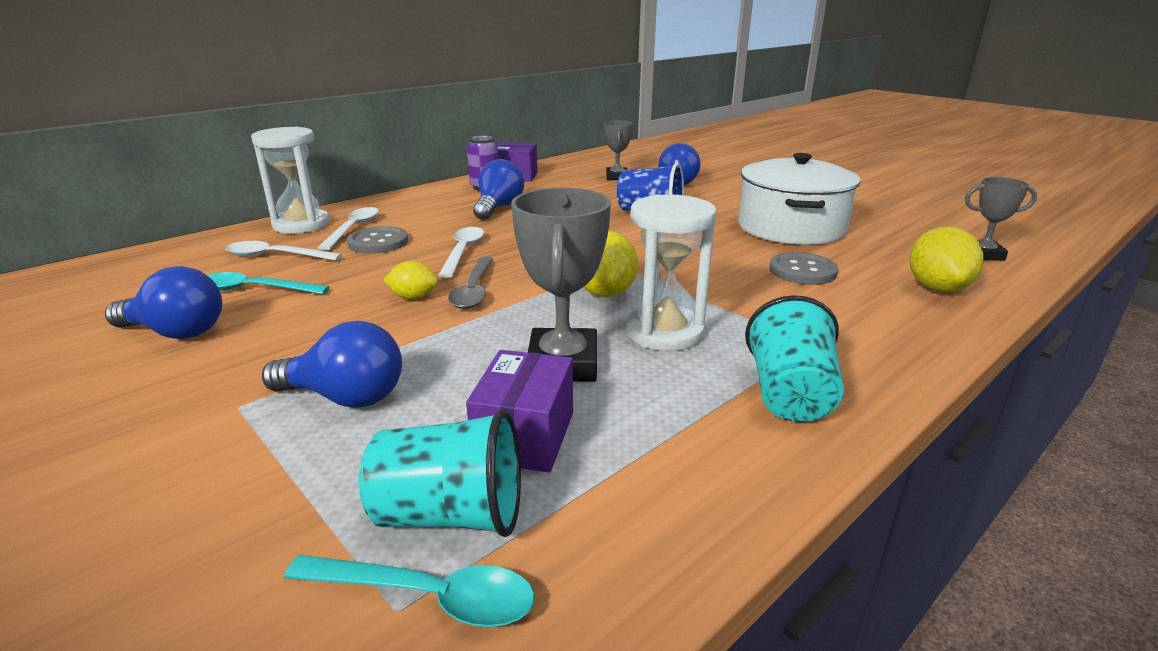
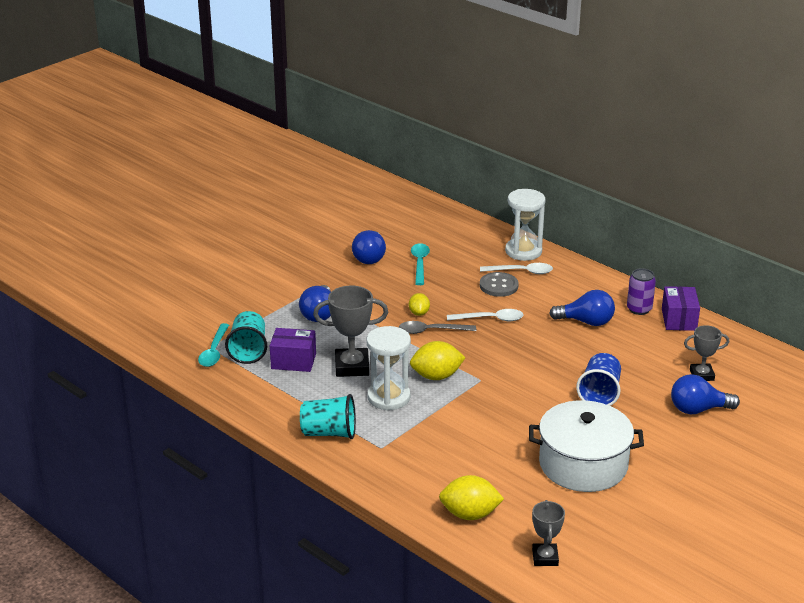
camera: 85 degrees right, 5 degrees up
white spoon [226,241,342,261] -> none
grey button [769,252,838,285] -> none

